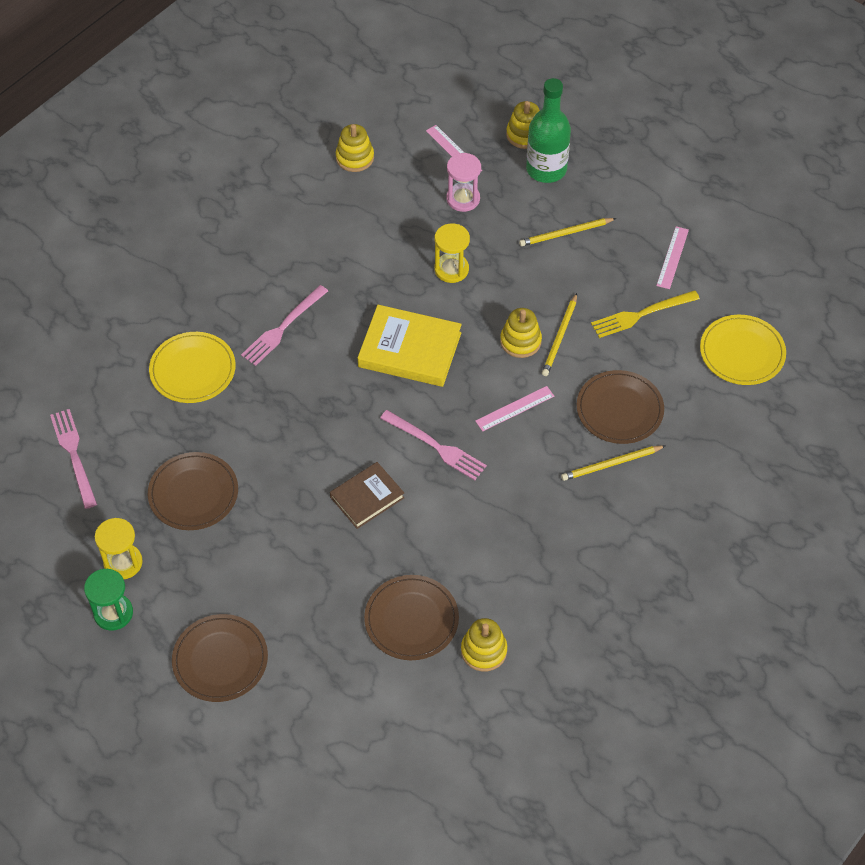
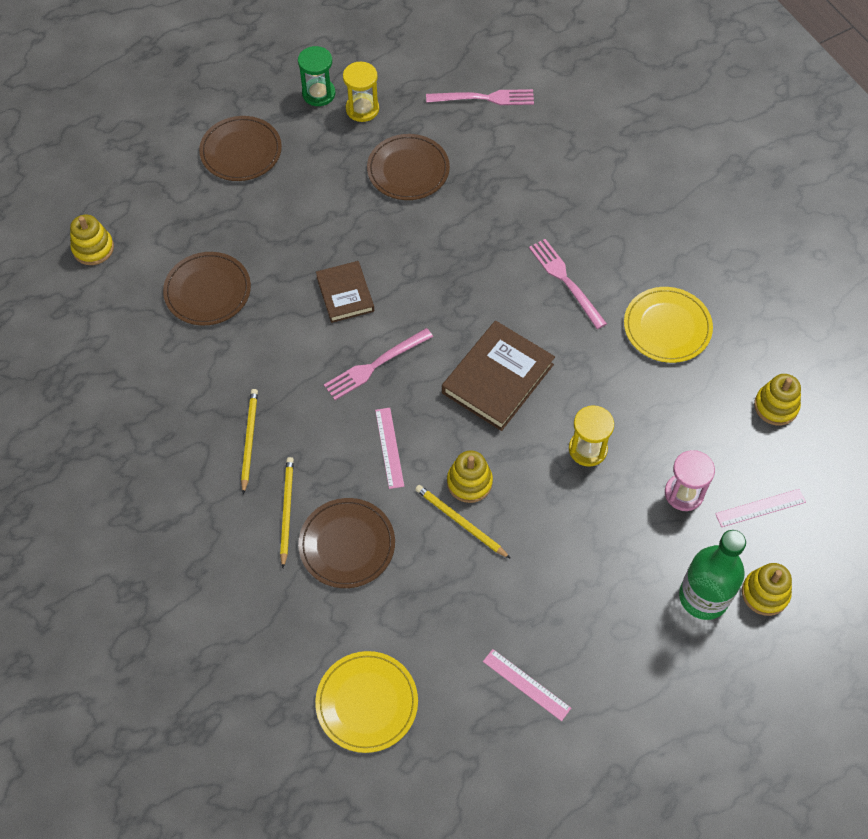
camera: 110 degrees right, 5 degrees up
yellow plate [149,332,236,403] -> yellow plate moved to [624,287,713,363]
yellow book [358,305,462,387] -> brown book [442,321,555,431]
yellow stacking toy [461,618,507,672] -> yellow stacking toy moved to [70,215,114,265]
yellow pencil [519,218,616,246] -> yellow pencil moved to [241,389,258,495]
yellow fork [591,290,700,338] -> none

